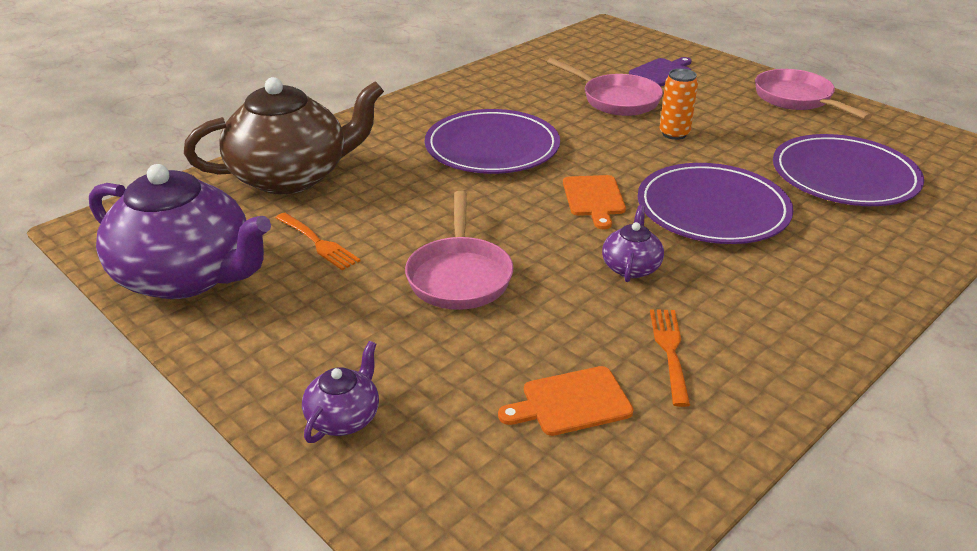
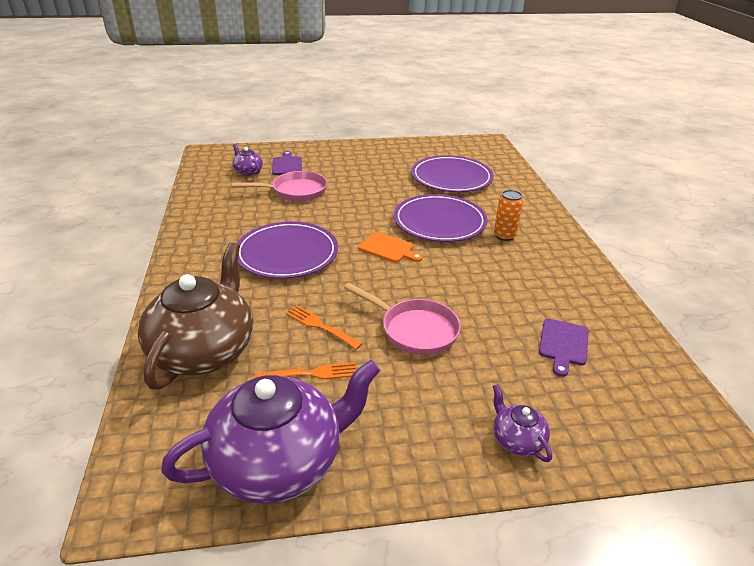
camera: 55 degrees left, 0 degrees up
orange cutting board [498,366,633,436] -> purple cutting board [539,319,589,377]
purple teapot [602,205,664,282] -> purple teapot moved to [233,144,263,176]
orange fork [650,309,690,407] -> orange fork moved to [286,305,362,350]
orange can [659,69,698,140] -> orange can moved to [494,190,523,241]
pink pan [755,69,872,120] -> none

